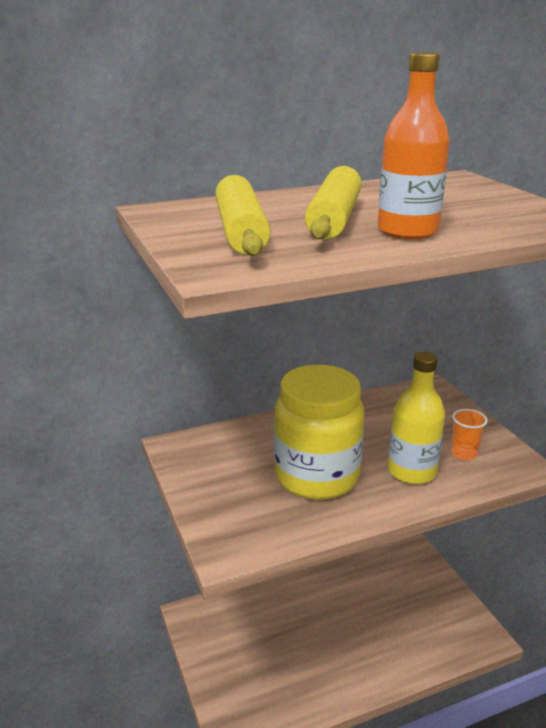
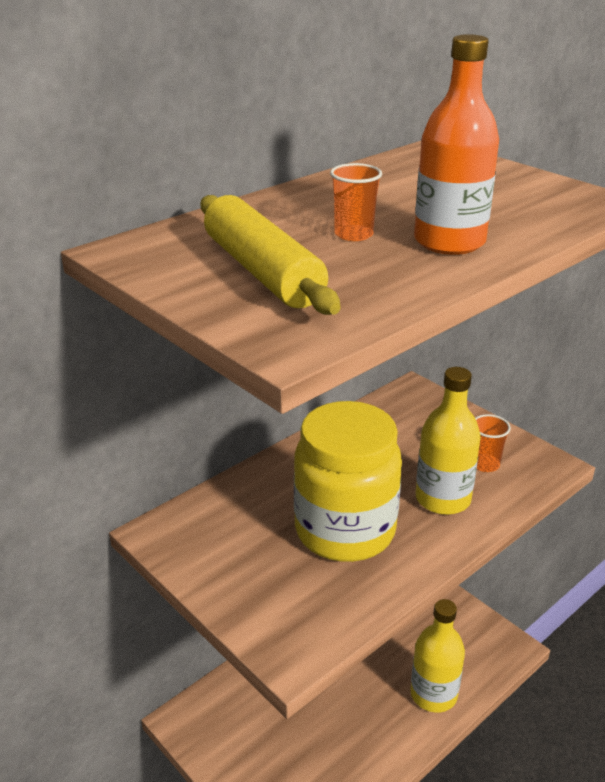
camera: 20 degrees left, 5 degrees up
yellow rolling pin [305,166,362,239] -> orange cup [330,163,382,241]
none -> yellow bottle [410,599,465,713]

